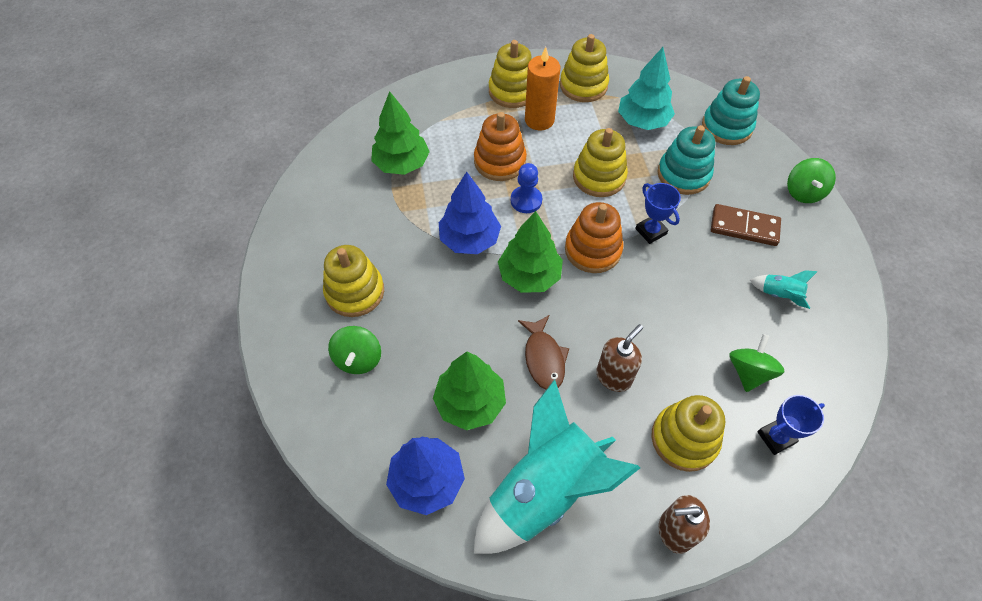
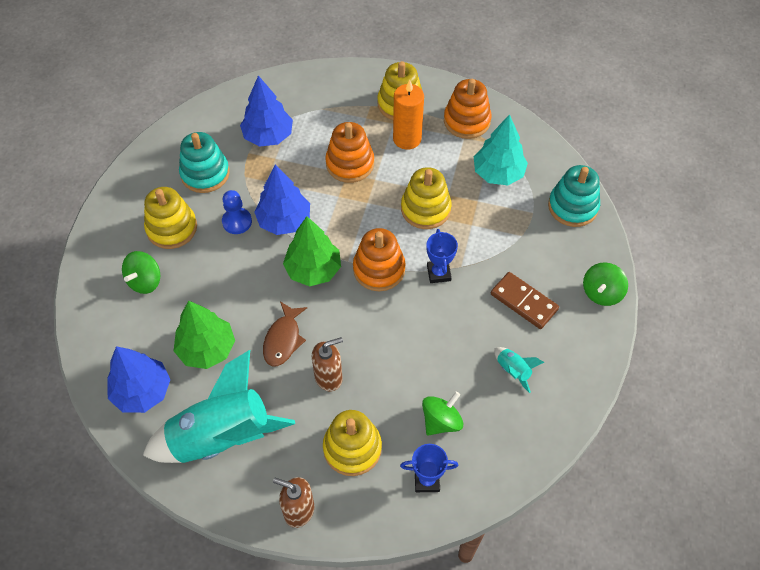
camera: 25 degrees right, 0 degrees up
green tree [371,91,430,175] -> blue tree [240,75,293,147]
blue pawn [511,163,542,213] -> blue pawn moved to [222,190,252,234]
yellow stacking toy [560,34,609,102] -> orange stacking toy [444,79,491,139]
turquoise stacking toy [657,125,715,195] -> turquoise stacking toy moved to [179,132,230,193]

